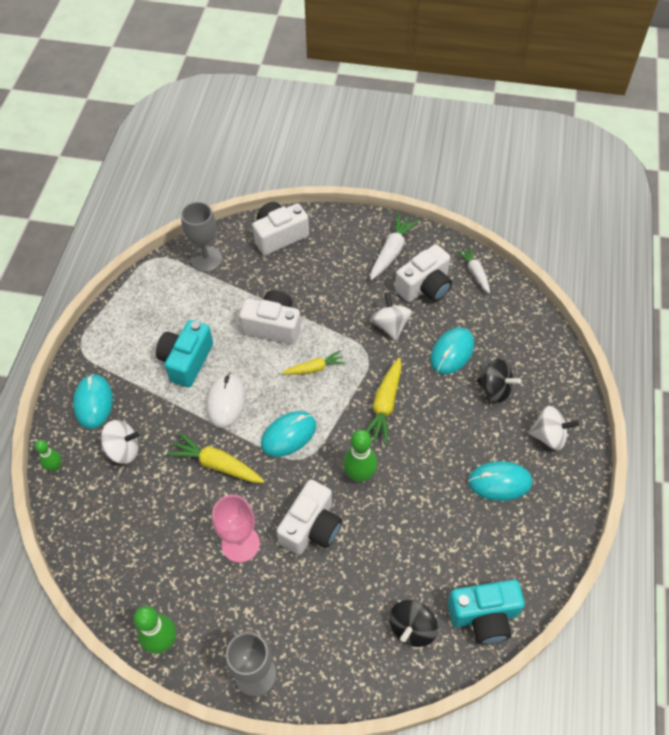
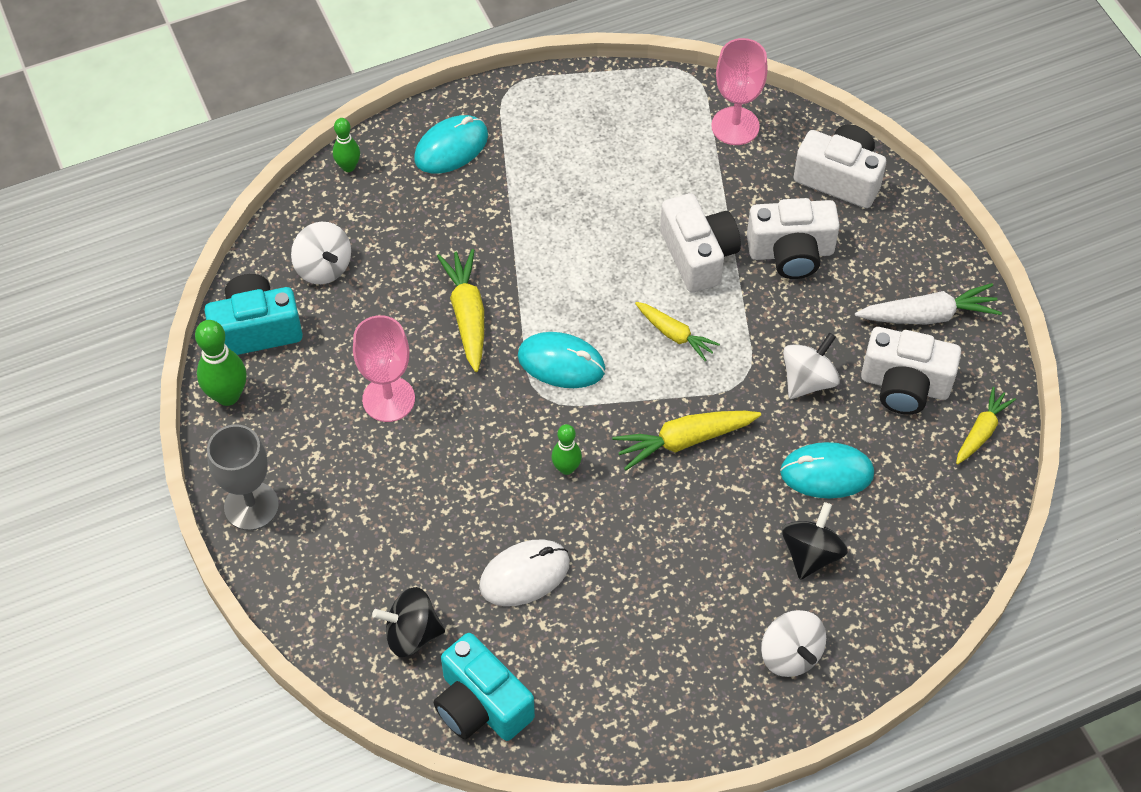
camera: 55 degrees right, 0 degrees up
white spinning top [101,420,140,464] -> white spinning top moved to [291,222,351,284]
turquoise camera [156,320,213,388] -> turquoise camera moved to [204,274,303,355]
grey goblet [181,202,222,272] -> pink goblet [711,38,768,145]
white mouse [206,373,246,428] -> white mouse moved to [479,540,570,606]
white camera [277,479,342,555] -> white camera moved to [747,198,840,279]
green bowling pin [343,430,377,482] -> green bowling pin [551,424,582,475], size x0.61
white carrot [456,246,490,293] -> yellow carrot [956,387,1016,465]
turquoise mouse [468,461,532,501] -> none
black spinning top [477,359,521,403] -> black spinning top turned 150 degrees counterclockwise [782,502,848,580]

